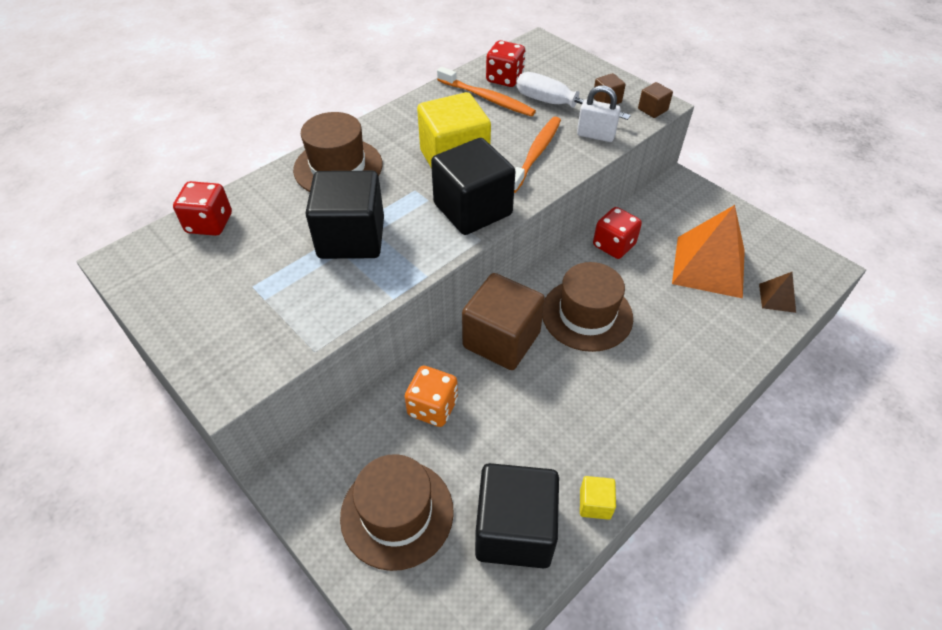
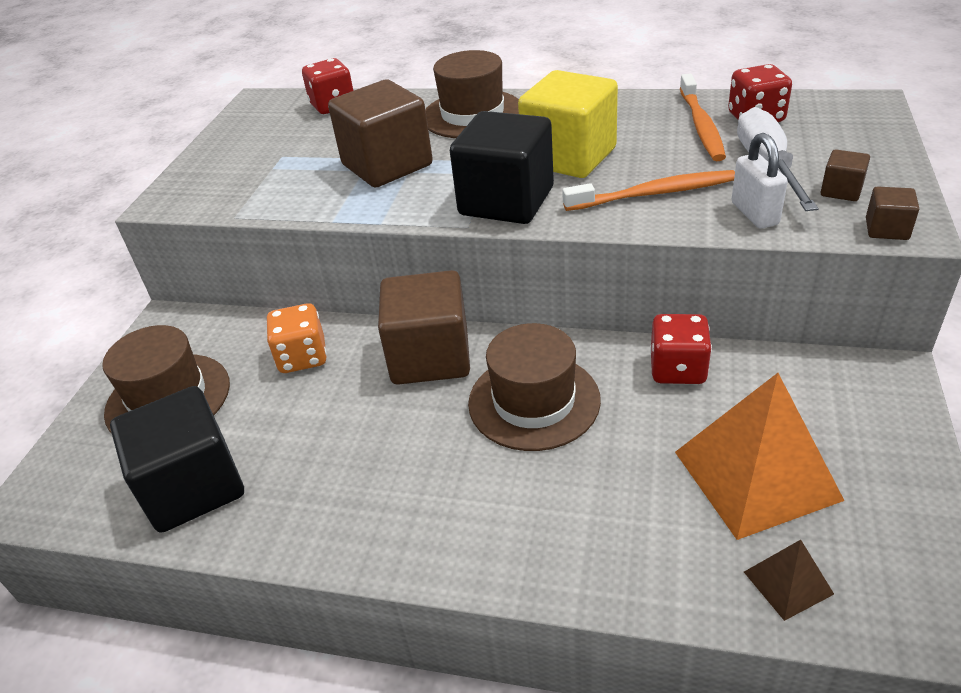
camera: 60 degrees right, 10 degrees down
black cube [305,171,384,259] -> brown cube [328,79,433,188]
yellow cube [580,476,616,520] -> none

